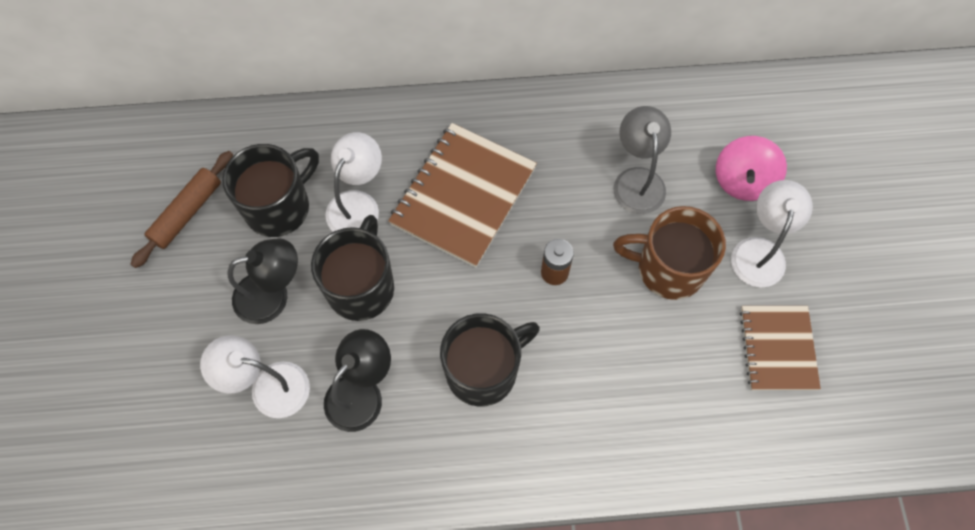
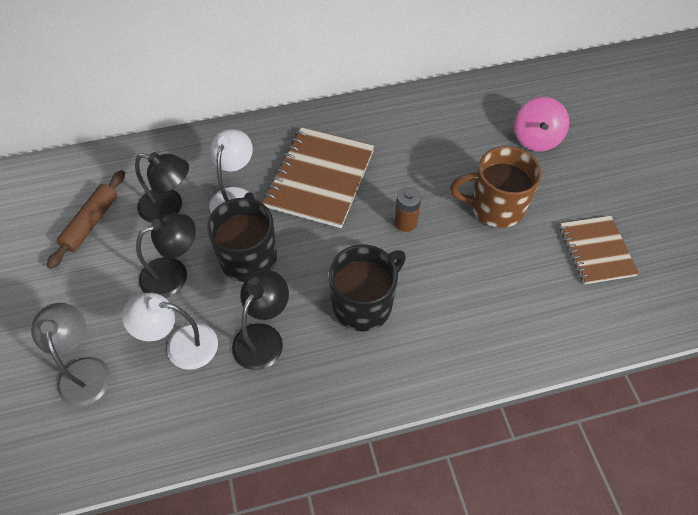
camera: 10 degrees left, 10 degrees down
black mug [222,144,319,237] -> black lamp [135,152,189,223]
grey lamp [613,106,671,214] -> grey lamp moved to [31,303,111,407]
white lamp [731,180,813,287] -> none

